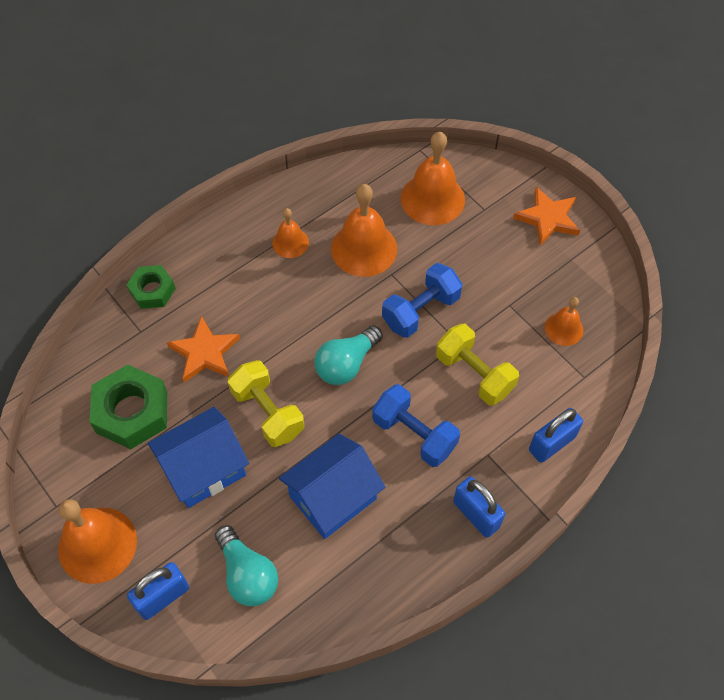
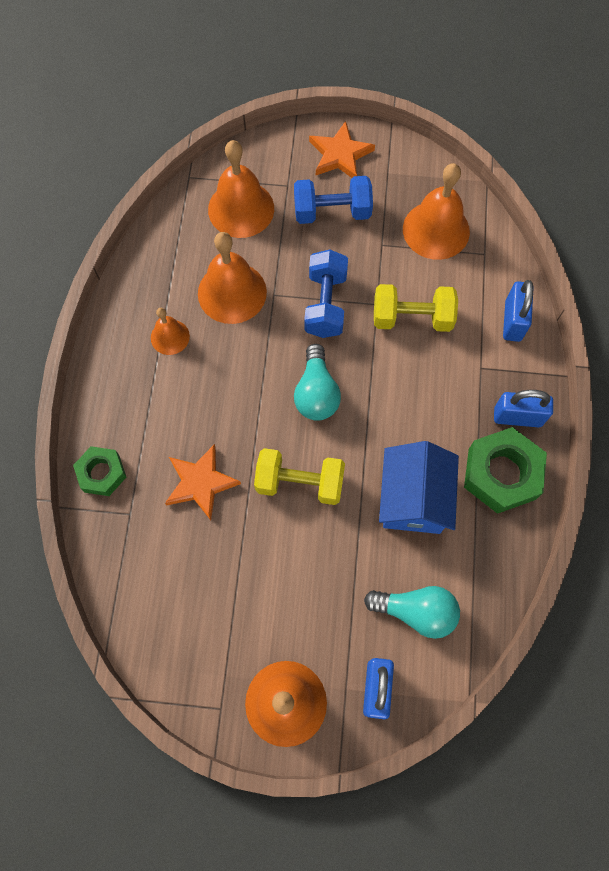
camera: 45 degrees left, 10 degrees up
green nut [89,365,167,449] -> green nut moved to [464,427,547,514]
blue house [148,407,249,508] -> none
blue dumbbell [372,384,460,467] -> blue dumbbell moved to [294,176,373,224]
orange bell [545,297,583,346] -> orange bell [403,163,470,260], size x1.80

